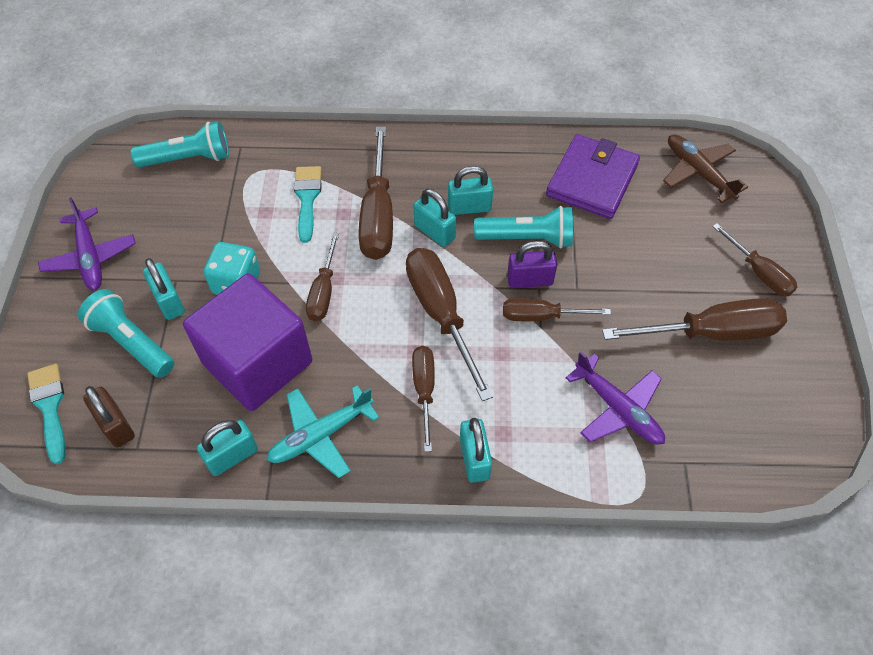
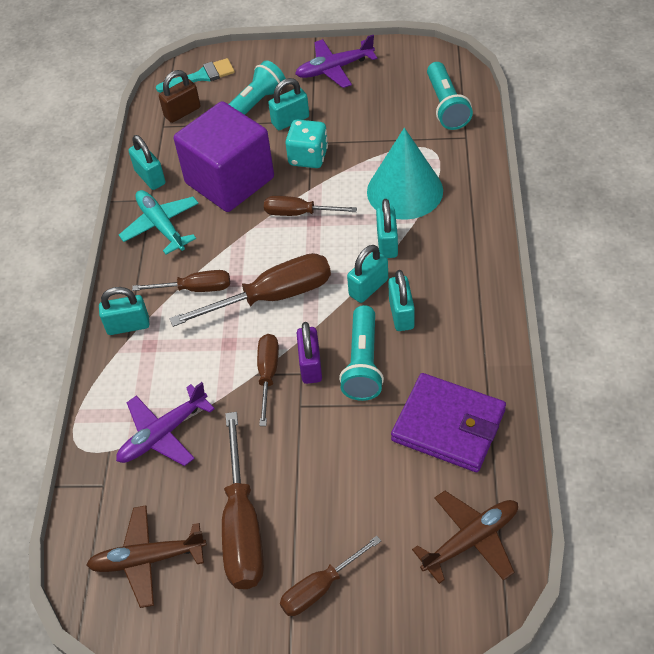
camera: 95 degrees right, 5 degrees down
turquoise brush [294,166,322,243] -> turquoise cone [367,128,443,220]
brown screwdriver [358,127,393,260] -> turquoise padlock [376,199,398,258]
none -> brown plane [87,505,207,608]

